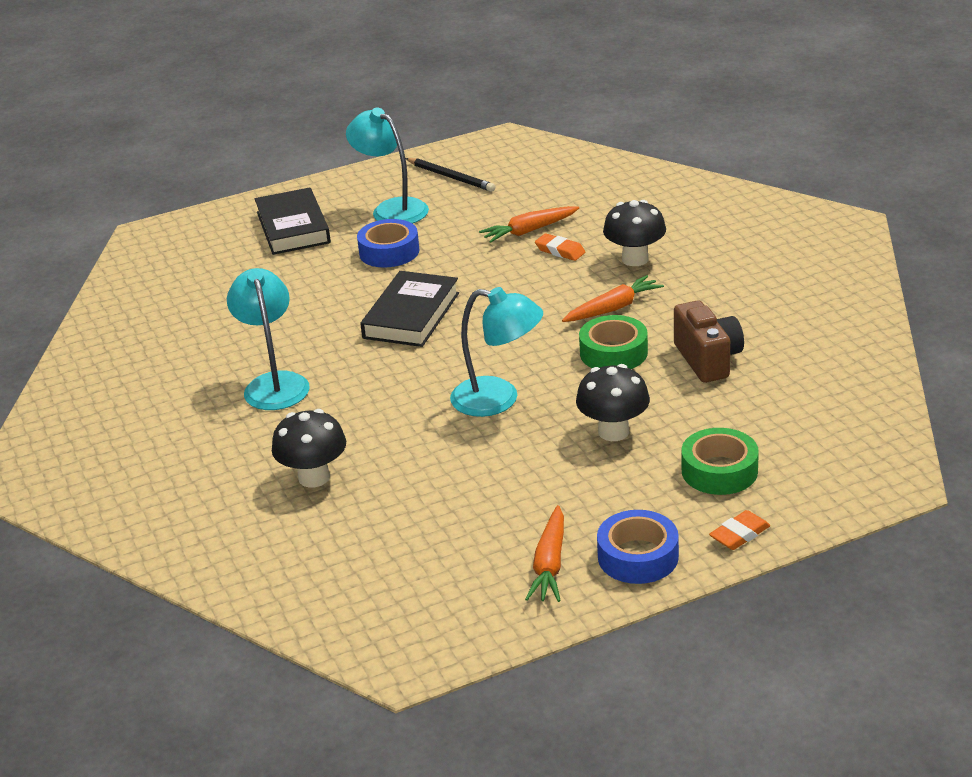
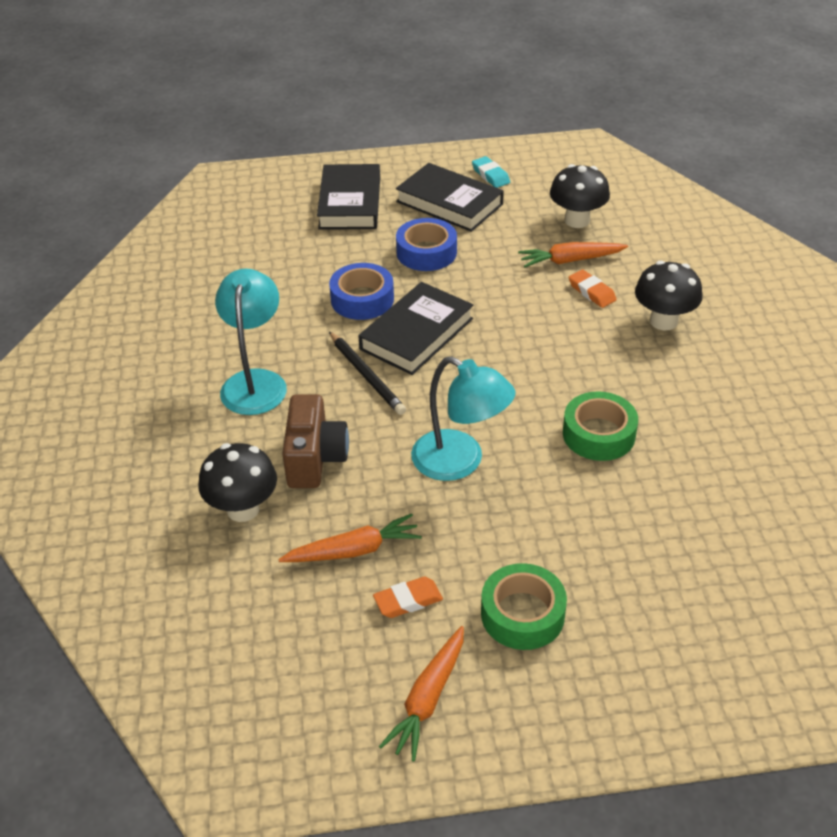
camera: 15 degrees right, 10 degrees up
turquoise lamp [346,108,429,224] -> black book [396,163,504,232]
black pencil [405,158,496,192] -> black pencil moved to [329,331,406,415]
orange carrot [562,275,664,322] -> orange carrot moved to [278,513,422,562]
black mushroom [576,364,650,441] -> black mushroom moved to [550,164,610,228]
blue tape [597,510,679,584] -> blue tape moved to [329,263,394,320]
brown camera [674,301,744,383] -> brown camera moved to [282,394,349,488]
green tape [682,428,759,495] -> green tape moved to [481,563,567,650]
orange eraser [709,510,771,550] -> orange eraser moved to [373,577,443,618]
none -> turquoise eraser [472,156,510,188]

